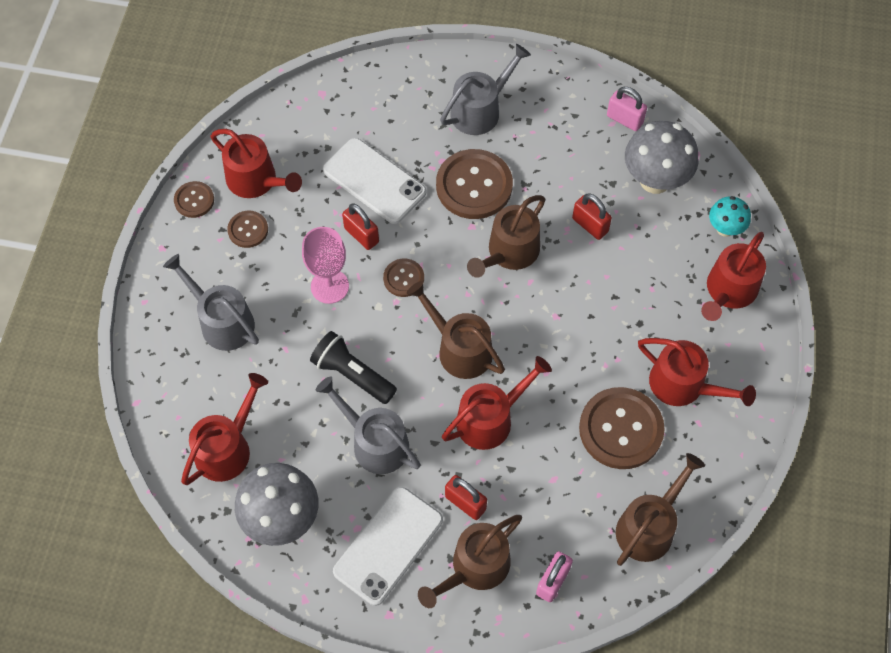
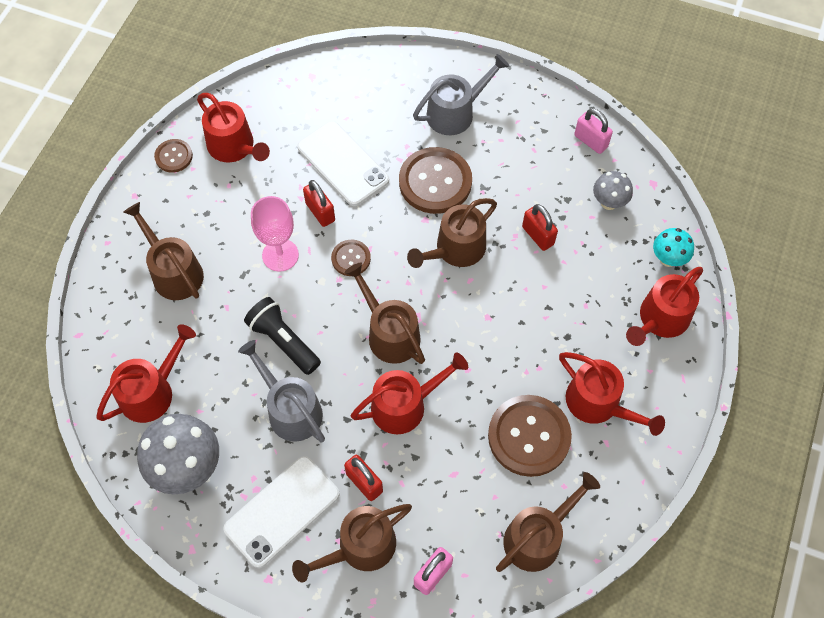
camera: 10 degrees right, 0 degrees up
grey watering can [163,254,259,351] -> brown watering can [124,202,204,300]
brown button [227,211,268,248] -> none
grey mushroom [625,121,699,194] -> grey mushroom [593,171,633,210], size x0.56

